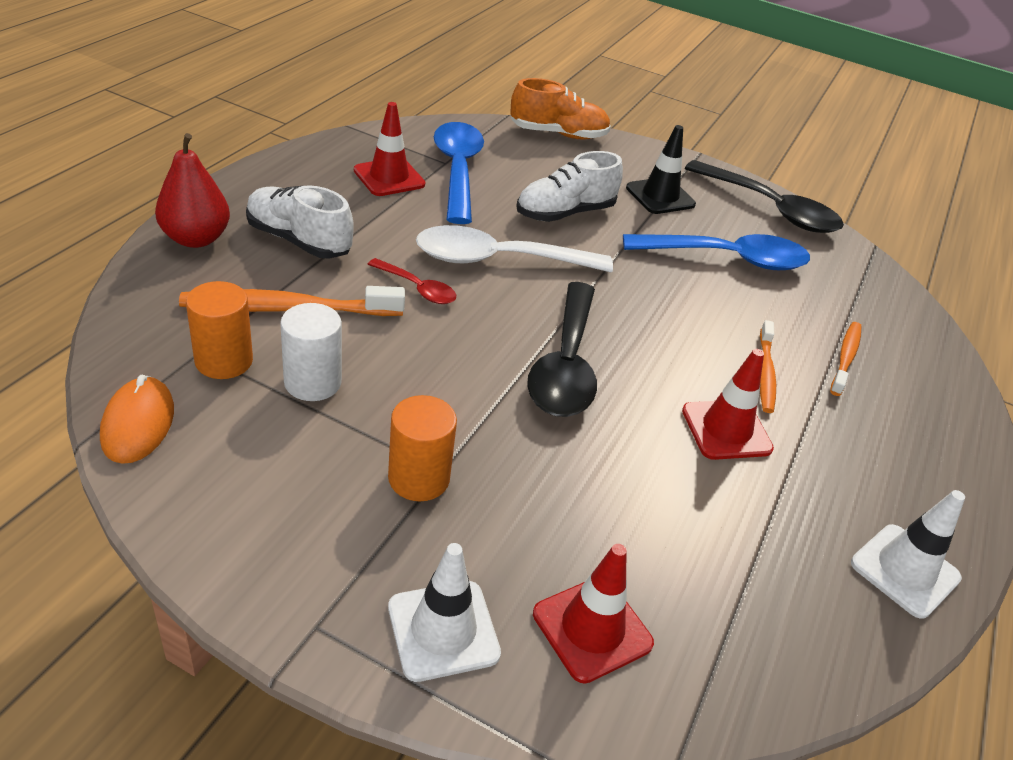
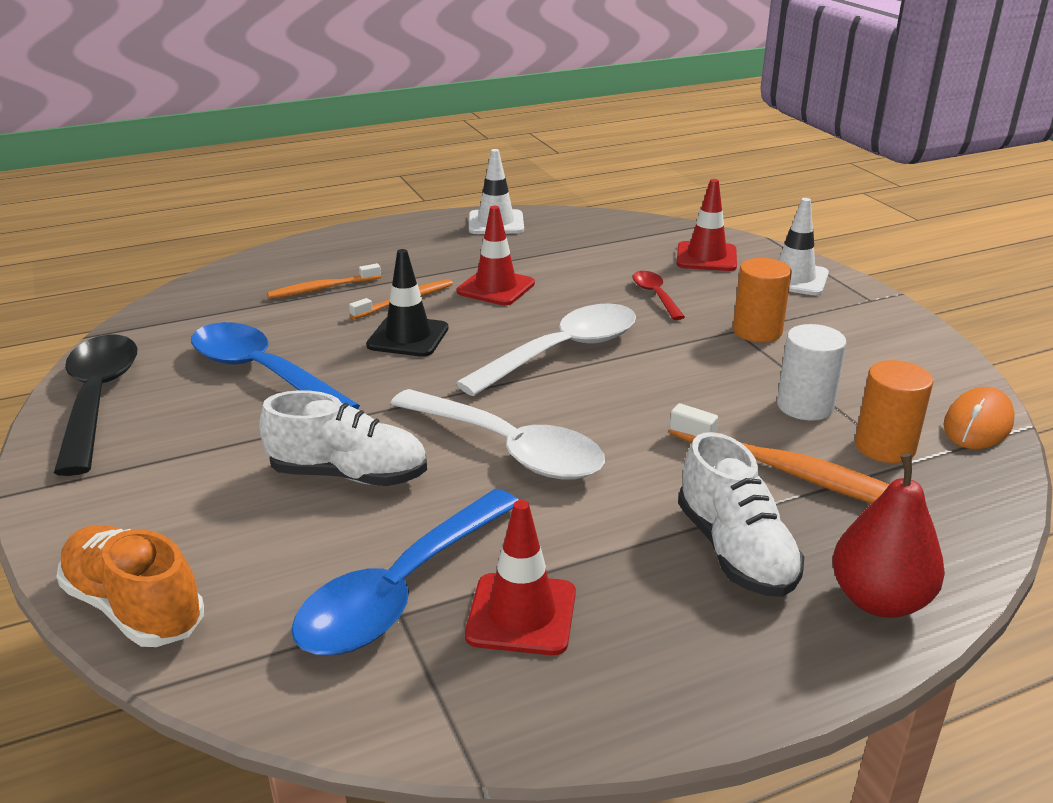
camera: 135 degrees left, 10 degrees down
red spoon [367,258,456,304] -> red spoon moved to [633,271,685,320]
black spoon [527,282,597,417] -> white spoon [456,303,636,396]
black traffic cone [626,125,696,214] -> black traffic cone moved to [366,249,448,357]

